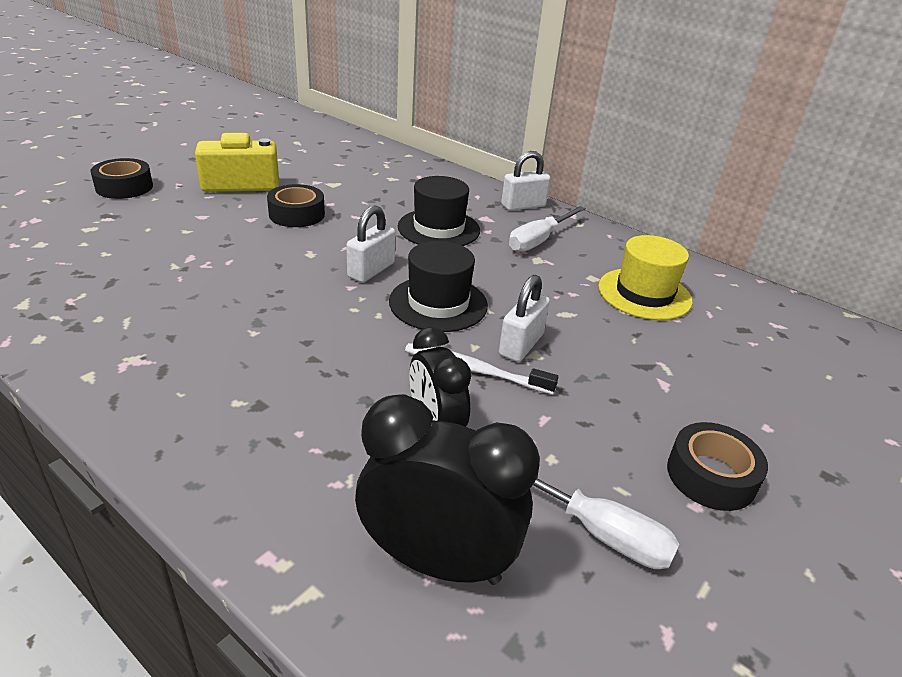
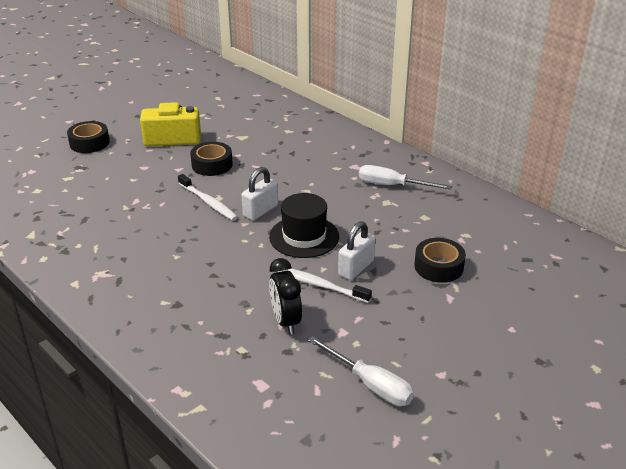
camera: 10 degrees right, 0 degrees up
black clock [355,394,540,585] -> none
black hat [398,176,480,246] -> none
white padlock [501,151,550,211] -> none
white screwdriver [509,206,586,252] -> white screwdriver turned 60 degrees clockwise [359,165,452,190]
yellow hat [598,235,693,320] -> none
black tape [667,422,768,511] -> black tape moved to [414,238,466,283]
none -> white toothbrush [178,174,238,221]

